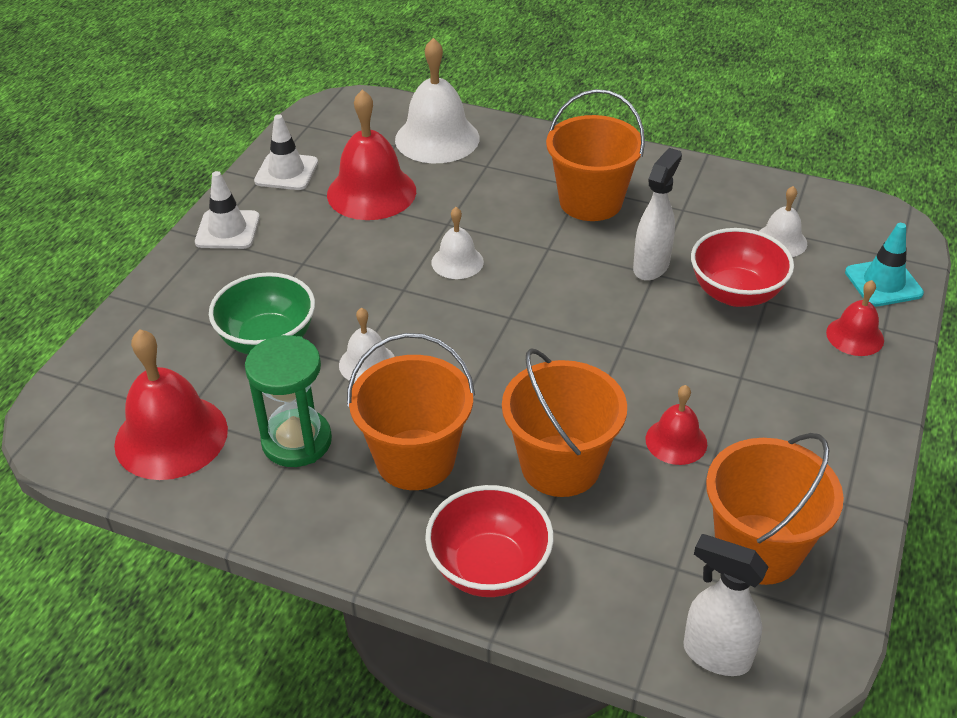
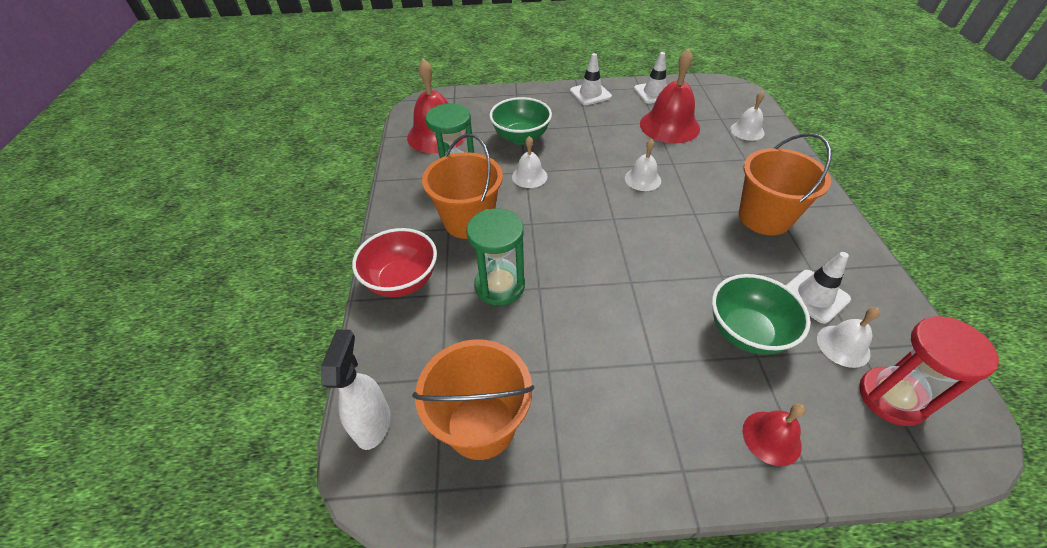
camera: 65 degrees right, 5 degrees up
white bell [395,38,479,163] -> white bell [730,91,765,141], size x0.55
orange bucket [502,348,627,497] -> green hourglass [466,209,525,305]
white spray bottle [633,148,682,281] -> none
red bell [646,385,707,465] -> none
red bowl [691,228,794,307] -> green bowl [712,274,811,355]
turquoise traffic cone [845,223,924,307] -> none
none -> white traffic cone [785,252,851,324]
none -> red hourglass [859,316,999,426]

